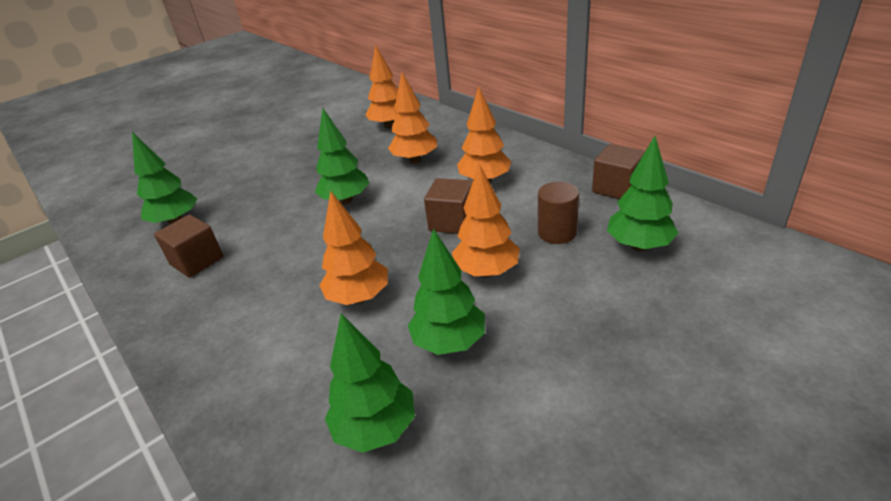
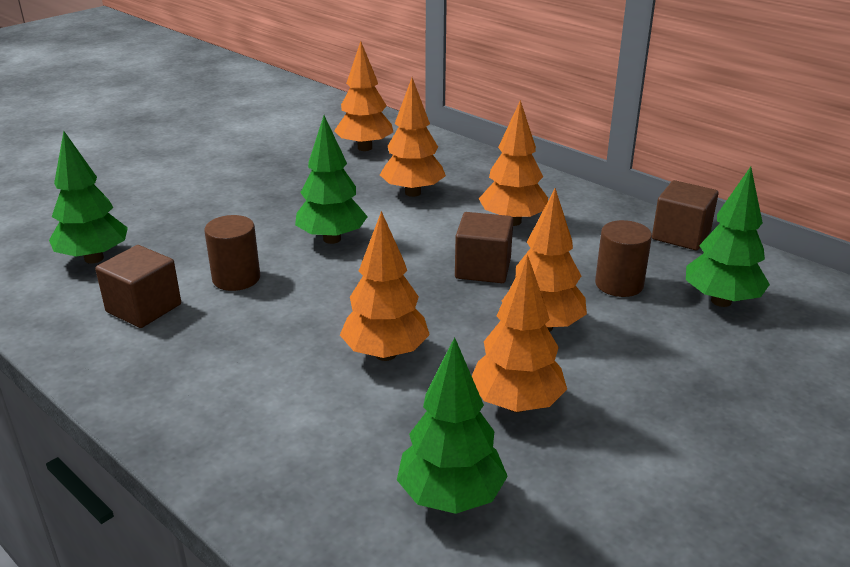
camera: 10 degrees left, 5 degrees down
green tree [408,228,485,355] -> orange tree [472,255,567,412]
none -> brown cylinder [204,215,260,291]

